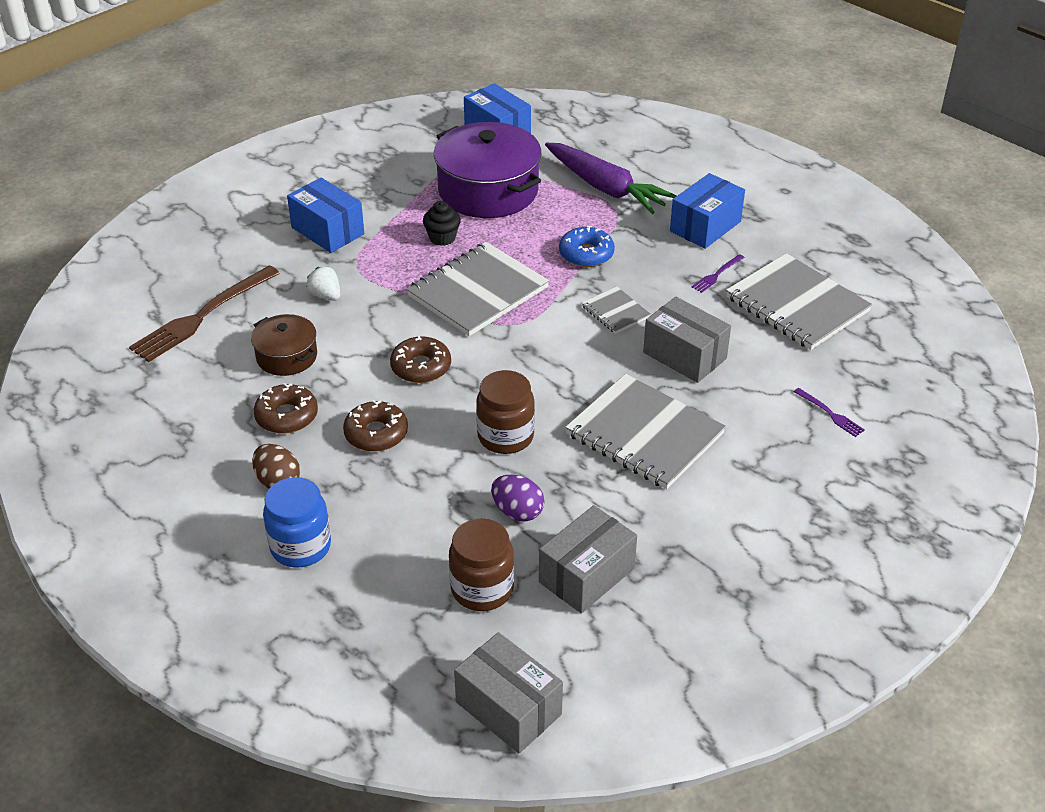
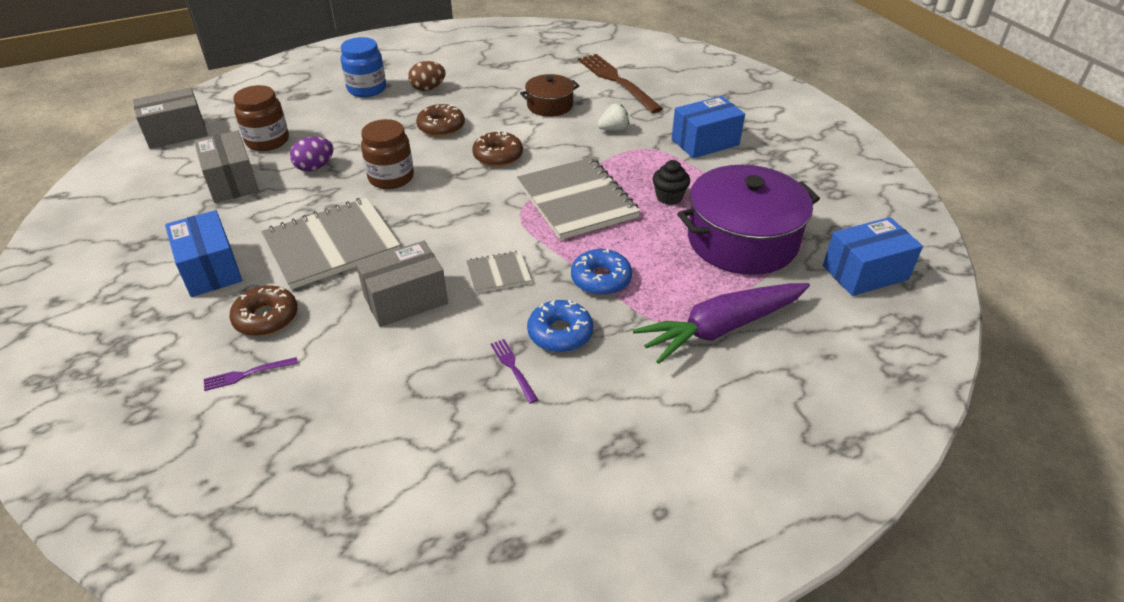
camera: 110 degrees right, 0 degrees up
brown donut [254,383,318,434] -> brown donut moved to [229,285,298,336]
blue box [670,173,745,249] -> blue box moved to [165,210,242,297]
grey notebook [726,253,872,350] -> none
none -> blue donut [527,300,593,352]

